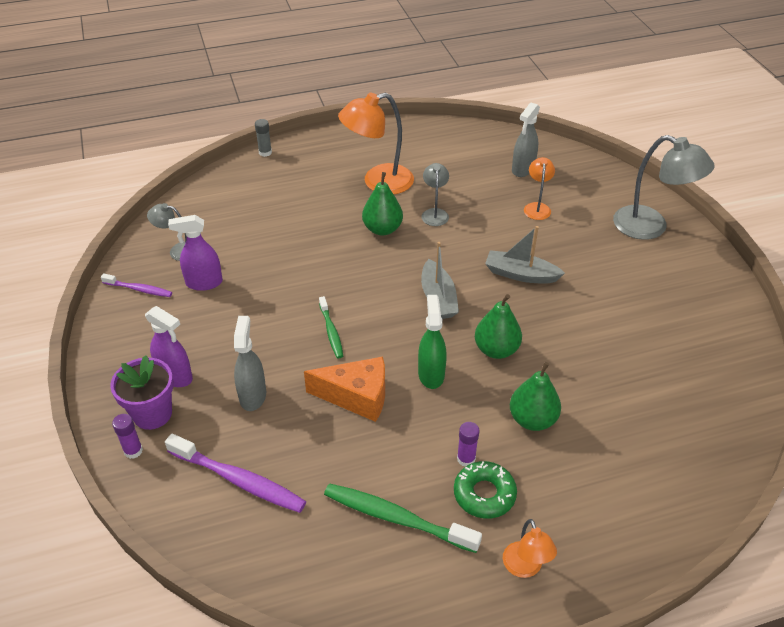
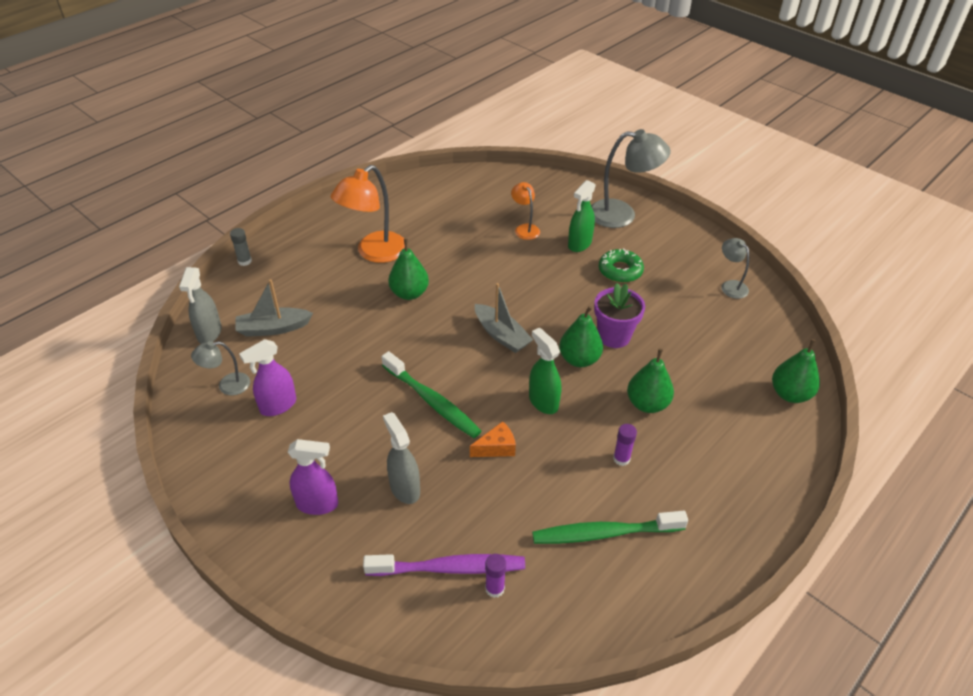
camera: 30 degrees left, 0 degrees up
purple toothbrush [101,273,172,297] -> none
purple flower pot [110,355,174,430] -> purple flower pot moved to [594,283,645,348]
purple glue stick [112,414,143,459] -> purple glue stick moved to [485,554,506,598]
orange cheese [304,357,385,422] -> orange cheese [470,421,516,457], size x0.58
green toothbrush [319,296,343,358] -> green toothbrush [381,351,481,438], size x1.74
grey lamp [421,163,449,226] -> grey lamp moved to [721,238,749,299]
green donut [454,461,517,519] -> green donut moved to [599,249,644,283]
grey boat [485,226,565,283] -> grey boat moved to [236,279,313,337]
orange lamp [503,519,557,578] -> none
grey spray bottle [512,103,540,177] -> grey spray bottle moved to [179,267,222,344]
none -> green spray bottle [568,180,596,252]
none -> green pear [772,339,820,403]

